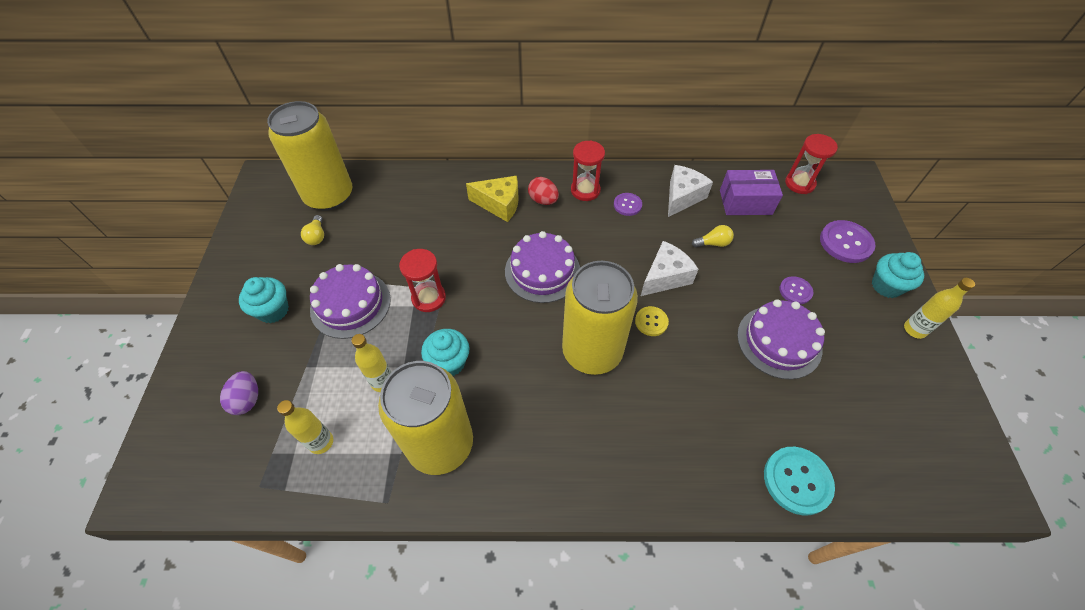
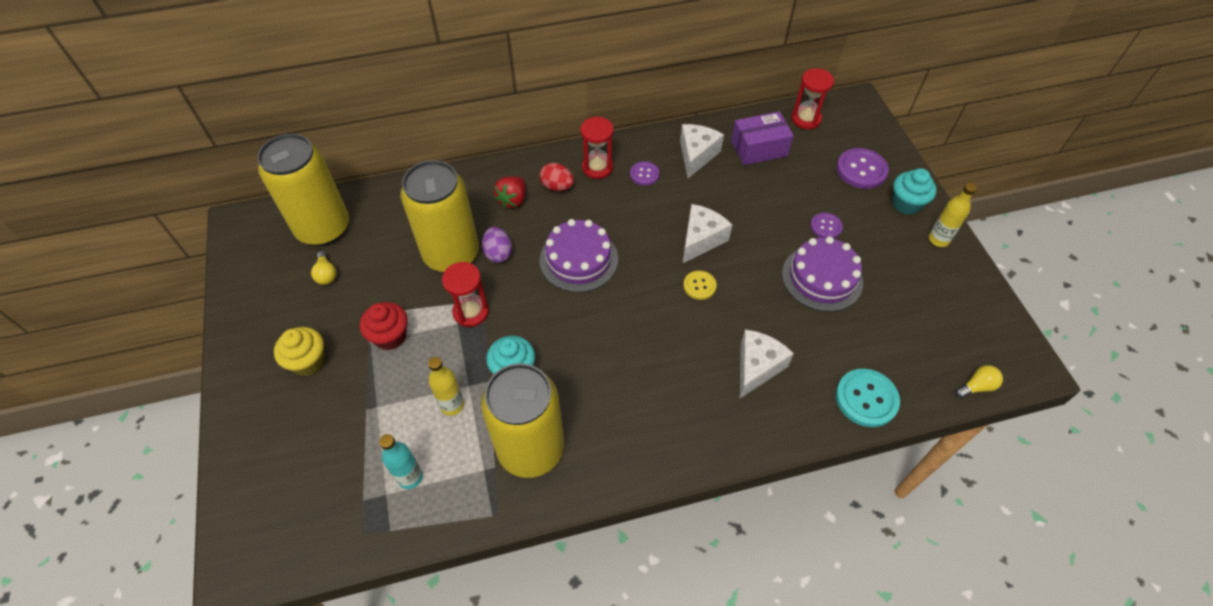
camera: 15 degrees left, 0 degrees up
purple egg [220,371,258,415] -> purple egg moved to [482,227,512,263]
turquoise cupcake [239,277,289,323] -> yellow cupcake [274,327,325,376]
yellow bottle [277,400,333,454] -> turquoise bottle [379,434,423,489]
purple cake [310,264,391,339] -> red cupcake [360,302,408,350]
yellow cheese [466,176,519,222] -> red strawberry [494,176,526,208]
yellow can [562,261,638,375] -> yellow can moved to [401,160,479,272]
yellow light bulb [692,225,734,248] -> yellow light bulb moved to [955,365,1003,398]
none -> white cheese [740,330,794,398]

